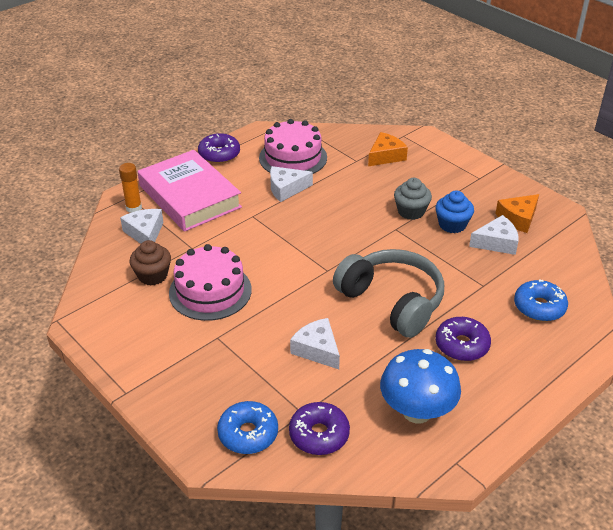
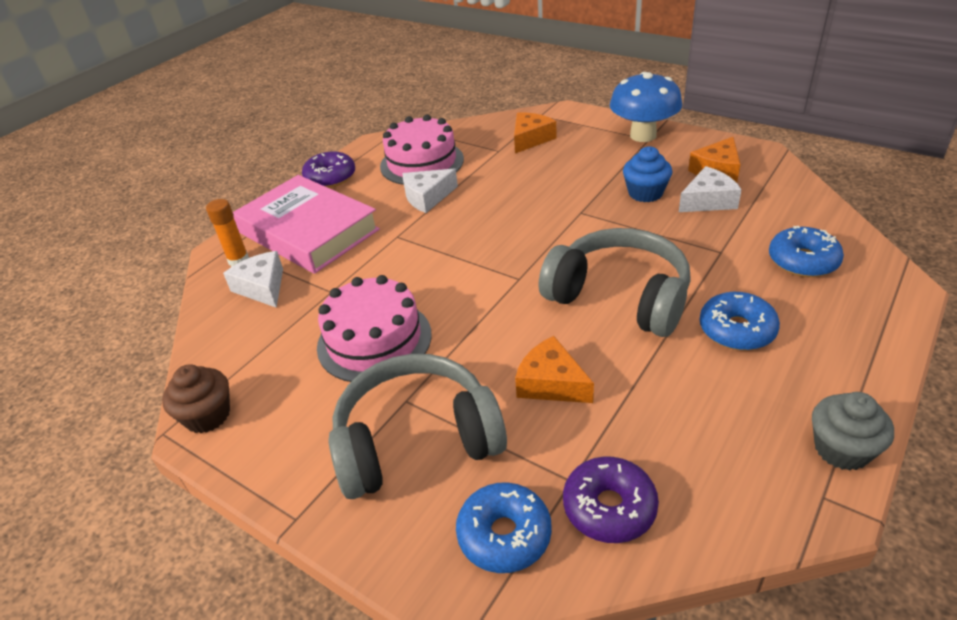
camera: 10 degrees left, 0 degrees up
brown cupcake [130,240,171,285] -> brown cupcake moved to [162,365,230,433]
white cheese [290,318,340,369] -> orange cheese [515,336,594,403]
blue mushroom [380,349,461,424] -> blue mushroom moved to [610,72,682,142]
grey cupcake [394,178,432,220] -> grey cupcake moved to [812,392,894,471]
purple donut [435,317,491,361] -> blue donut [700,292,780,350]
none -> grey headphones [328,354,507,499]

